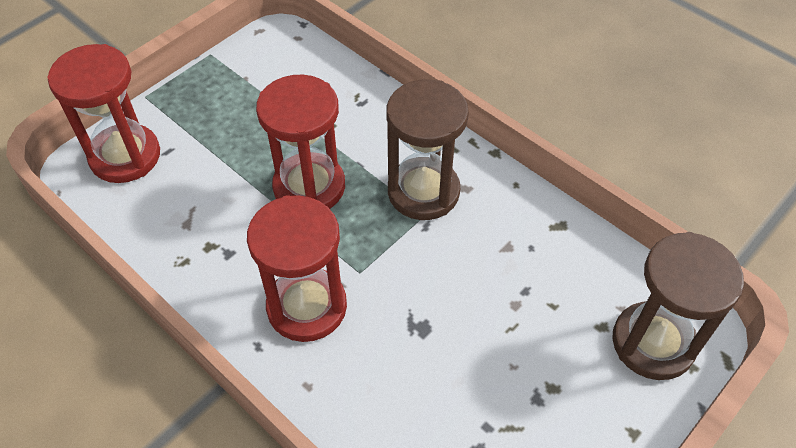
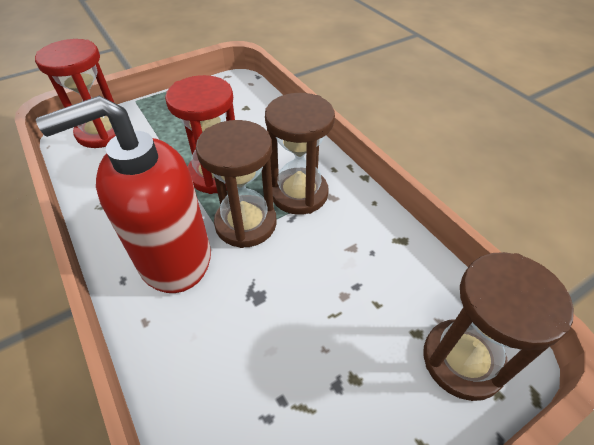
camera: 15 degrees right, 5 degrees down
red hourglass [247,195,347,342] -> red soap dispenser [36,95,211,293]
none -> brown hourglass [196,120,277,248]

